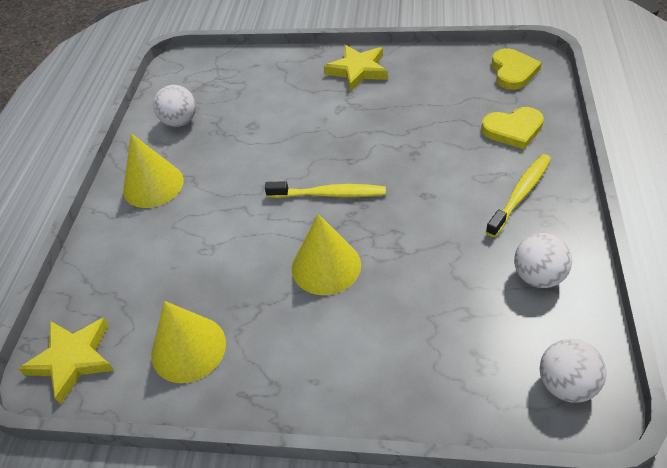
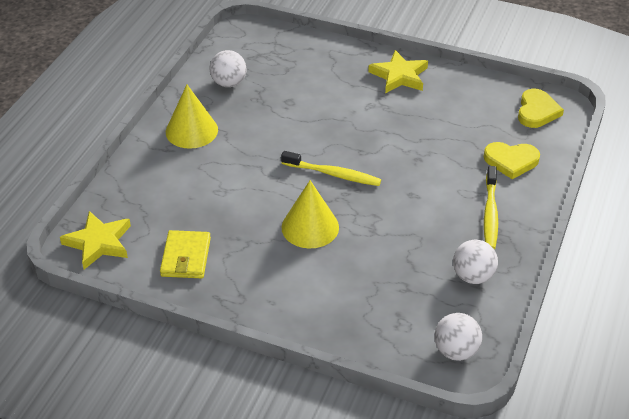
camera: 10 degrees right, 5 degrees down
yellow cone [151,301,226,383] -> yellow wallet [160,230,211,278]
yellow toothbrush [486,154,551,237] -> yellow toothbrush turned 135 degrees clockwise [484,166,498,249]

